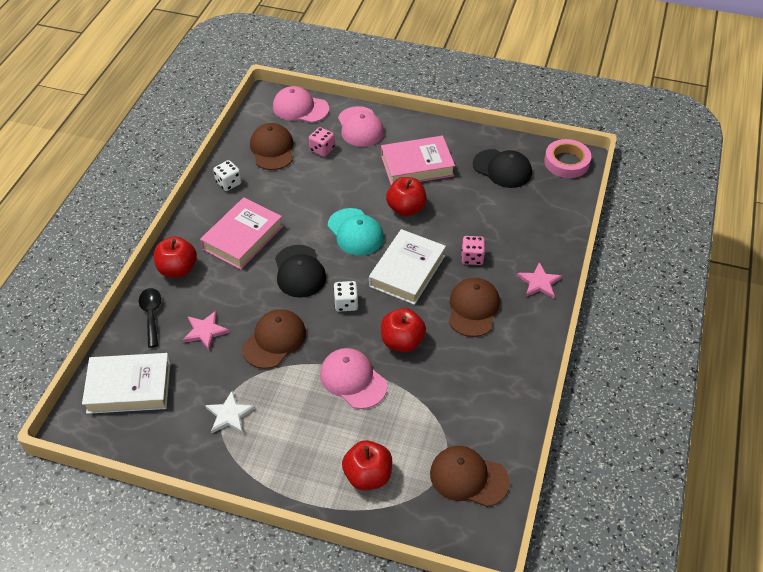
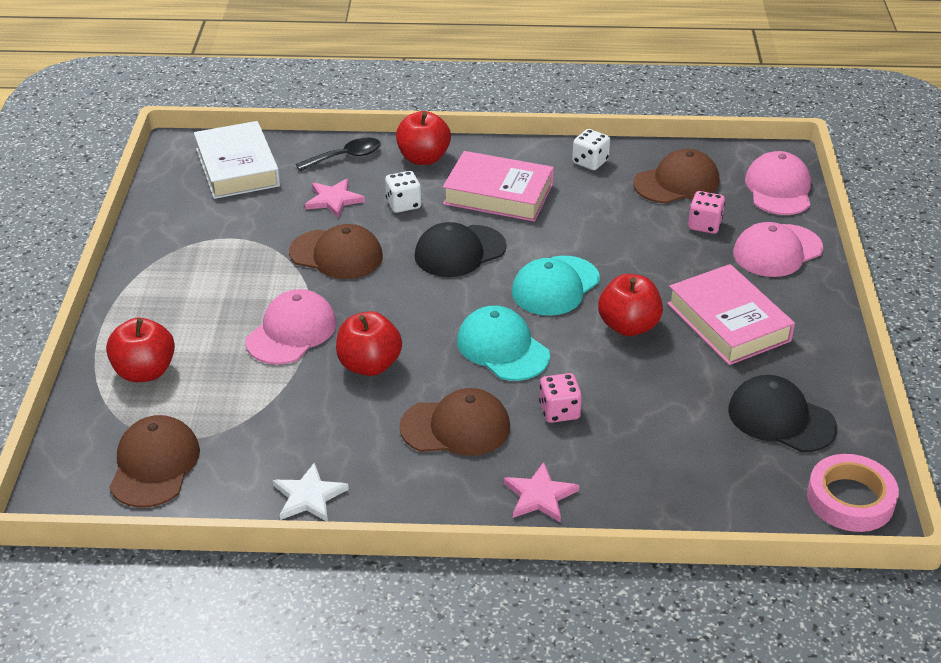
camera: 75 degrees right, 10 degrees down
white star [205,391,256,434] -> white star moved to [273,462,349,521]
white dice [333,281,358,312] -> white dice moved to [385,171,421,213]
white book [369,229,446,305] -> turquoise cap [457,306,550,381]
black cap [473,149,532,188] -> black cap turned 105 degrees clockwise [728,375,837,452]

